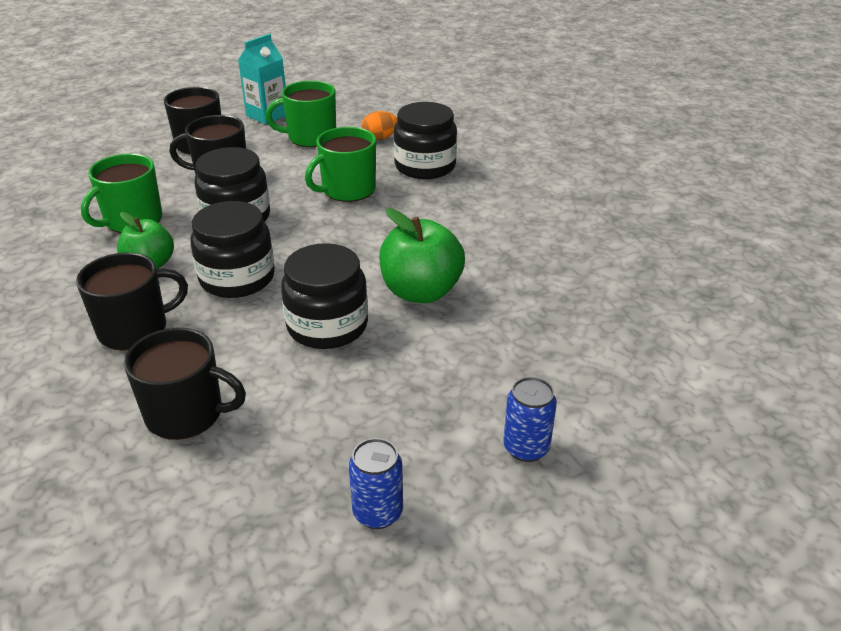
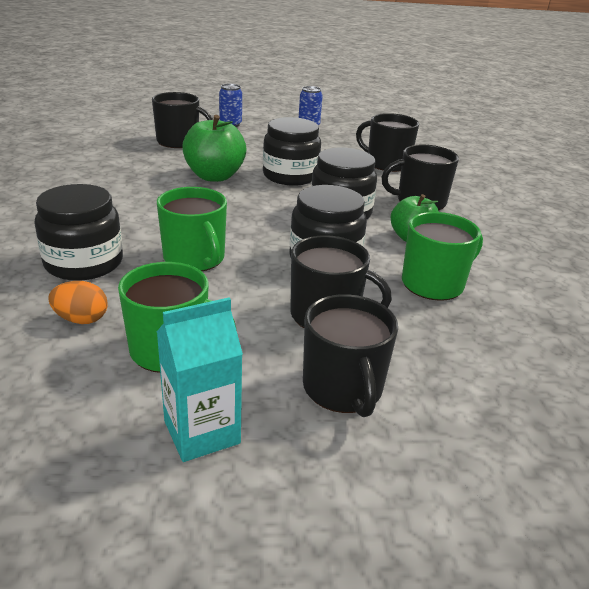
camera: 160 degrees left, 5 degrees down
green mug [305,127,376,202] -> green mug turned 75 degrees clockwise [157,187,227,271]
none -> black mug [152,92,213,148]

